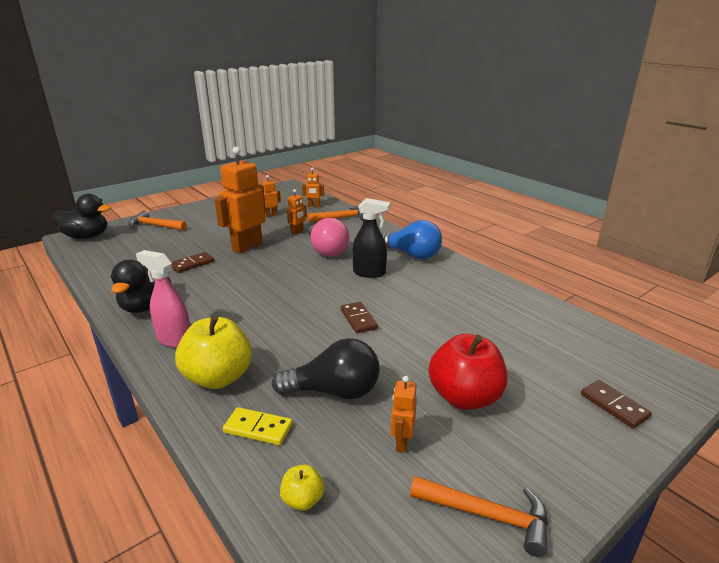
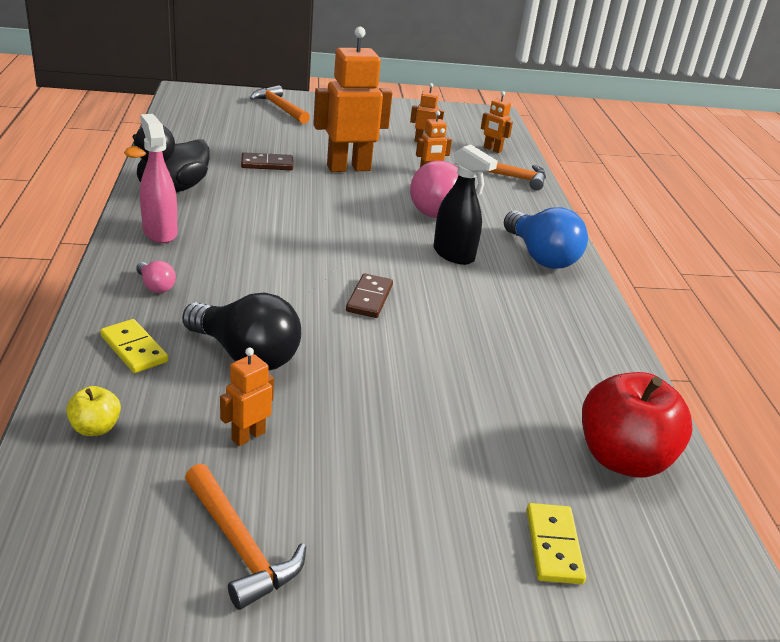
camera: 30 degrees right, 5 degrees up
black duck [53,194,111,239] -> none
yellow apple [175,315,252,389] -> pink light bulb [136,261,176,293]
red apple [428,334,507,410] -> red apple moved to [582,372,693,478]
brown domino [581,380,652,429] -> yellow domino [527,503,586,584]

